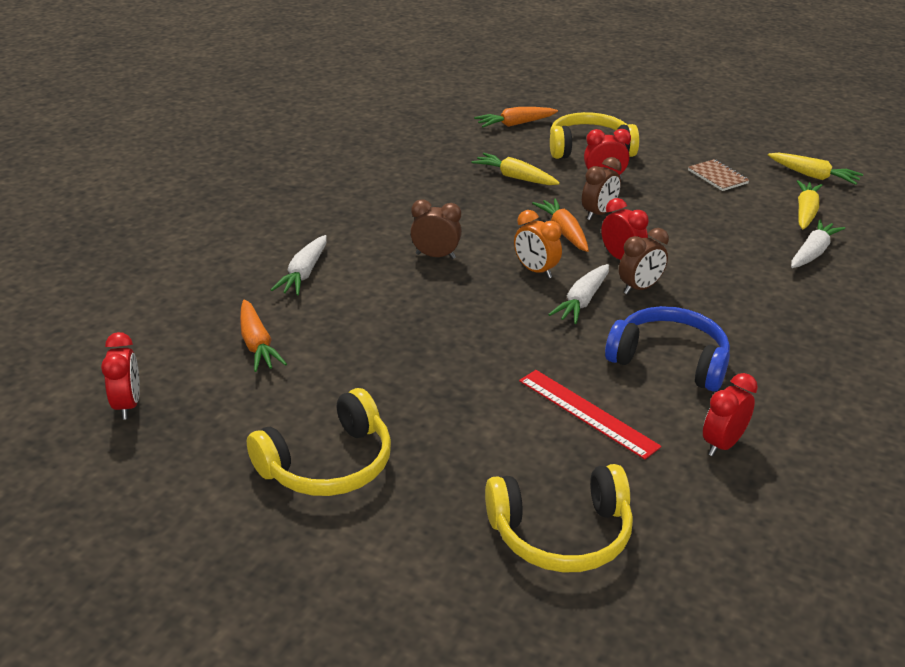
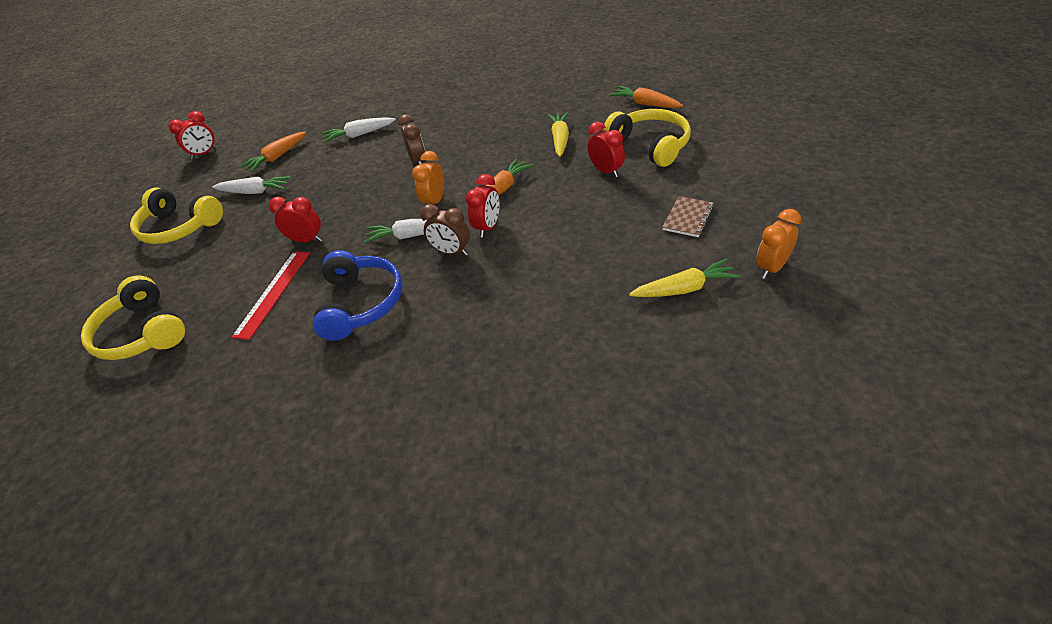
camera: 65 degrees right, 10 degrees up
brown clock [582,157,622,220] -> none
red clock [703,373,758,456] -> red clock moved to [269,197,322,243]
yellow carrot [768,153,863,185] -> orange clock [756,209,801,279]
white carrot [791,219,845,268] -> white carrot moved to [212,176,291,194]

